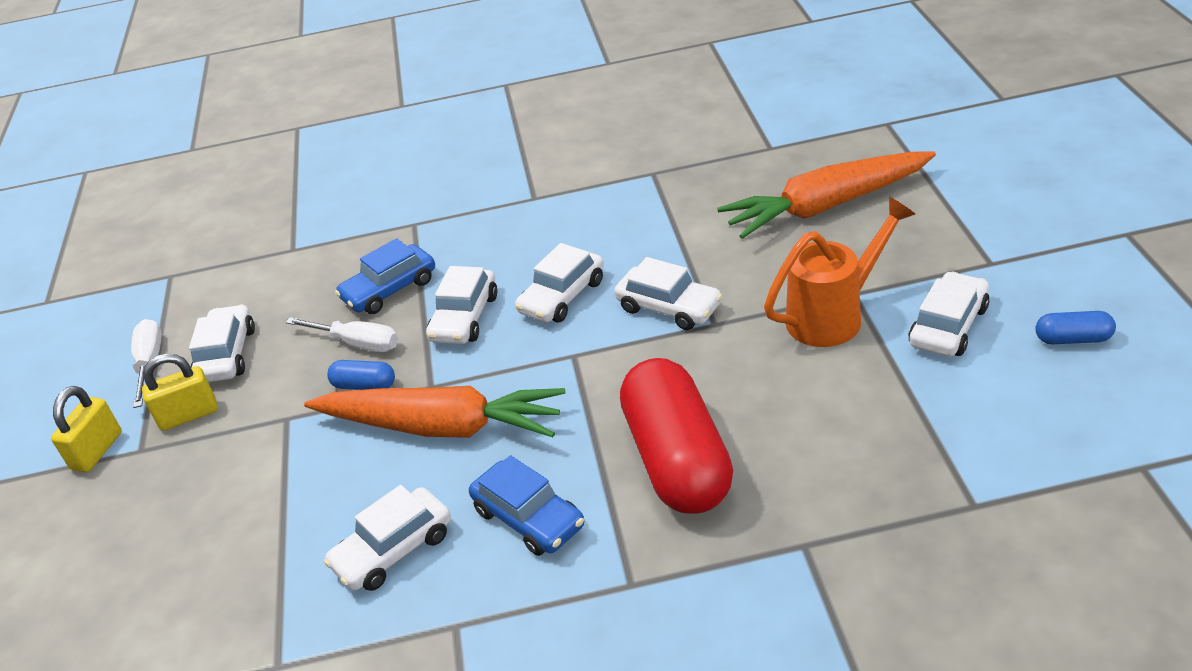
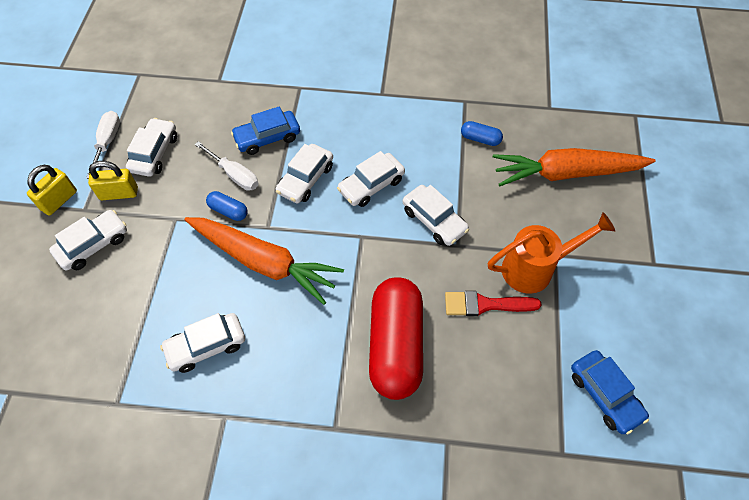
camera: 10 degrees right, 20 degrees up
blue car [469,455,584,556] -> blue car moved to [571,350,649,434]
white car [909,271,989,357] -> white car moved to [49,210,127,270]
blue capsule [1036,311,1116,344] -> blue capsule moved to [461,121,503,146]
none -> red brush [445,291,541,316]

